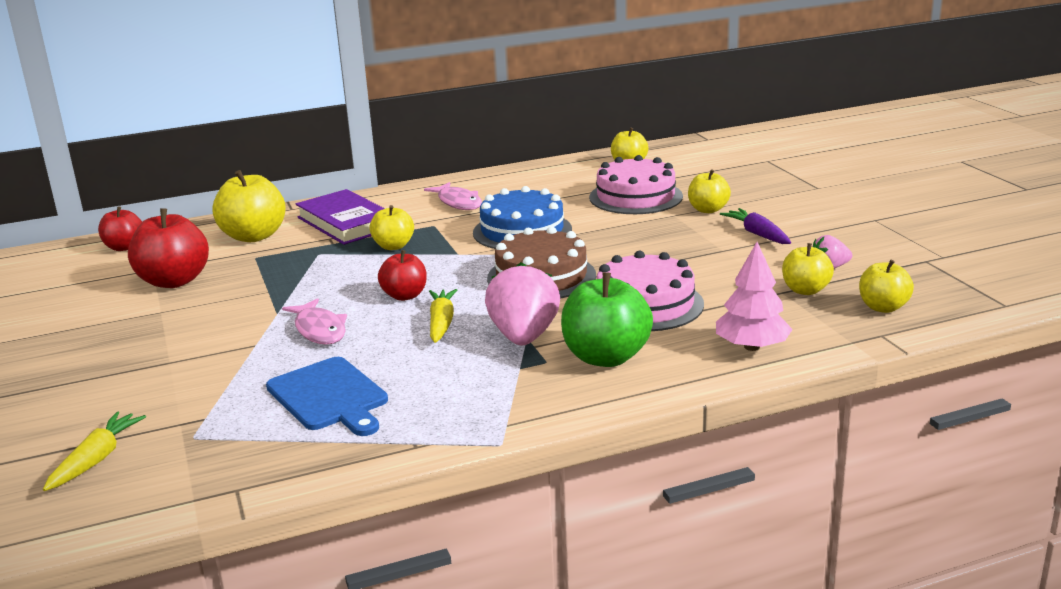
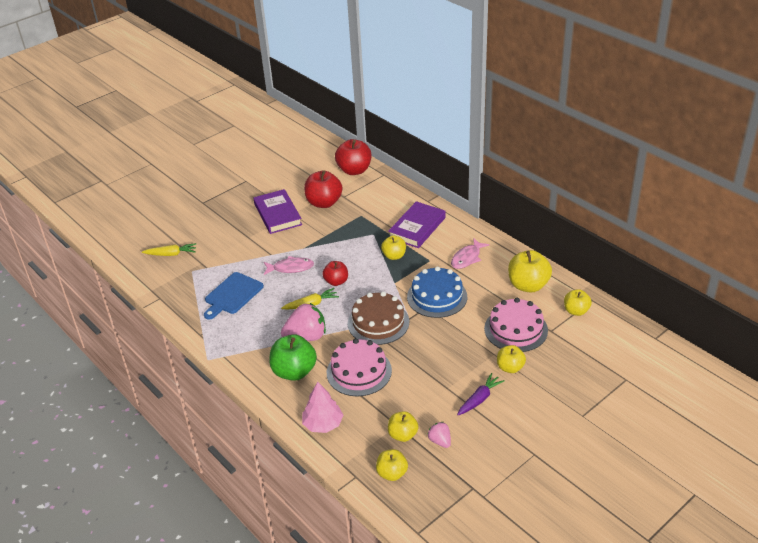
camera: 70 degrees right, 15 degrees up
red apple [98,206,142,251] -> red apple [335,139,371,175], size x1.64
yellow apple [212,170,286,242] -> yellow apple moved to [508,250,552,293]
pink fish [282,298,347,345] -> pink fish turned 135 degrees counterclockwise [264,256,314,275]
none -> purple book [253,189,302,234]

